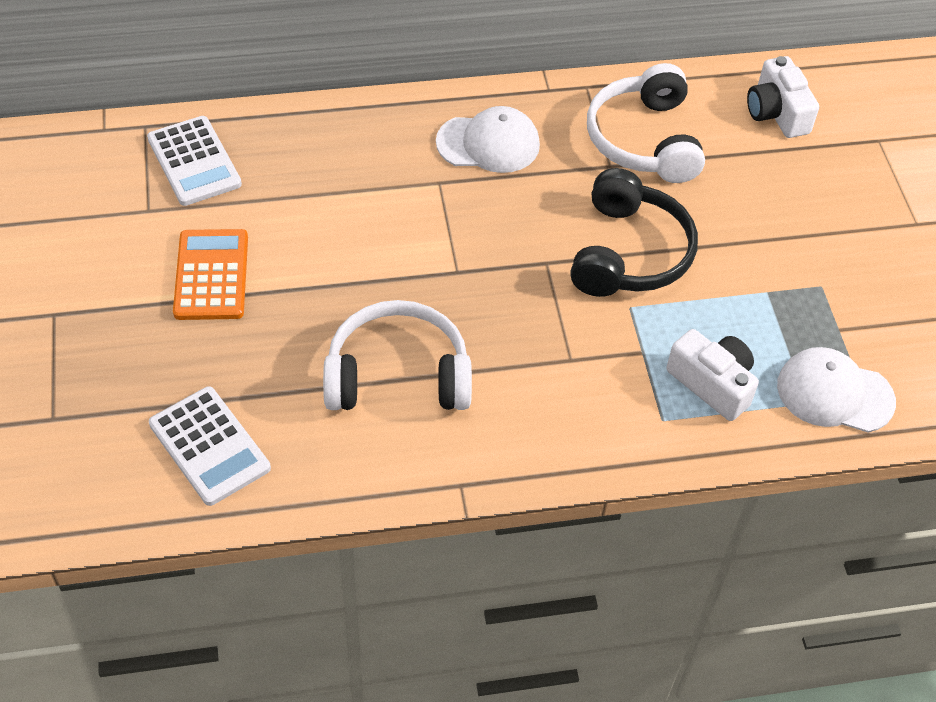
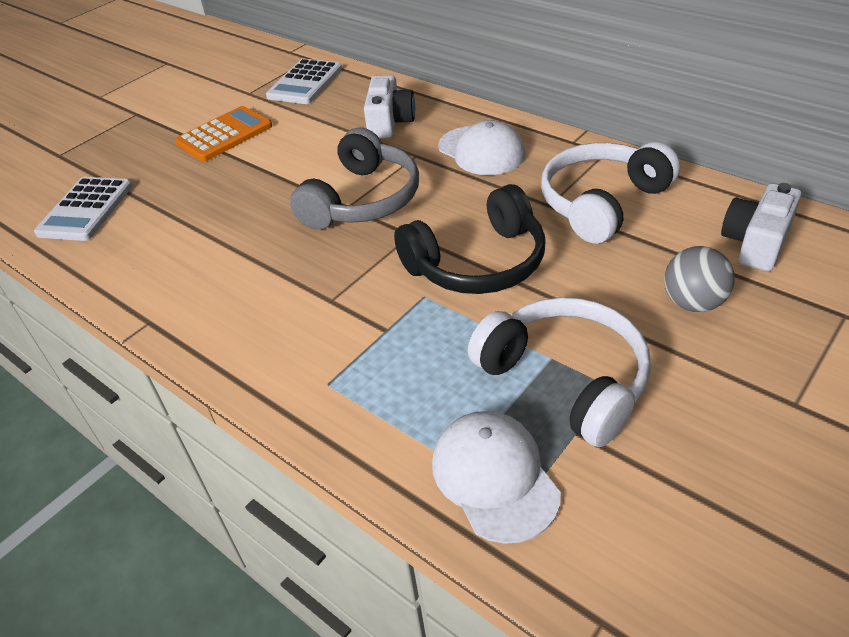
camera: 55 degrees right, 10 degrees down
white headphones [323,300,472,410] -> white headphones moved to [468,297,651,447]
white camera [666,329,759,421] -> white camera moved to [364,75,415,138]
none -> grey headphones [290,127,419,230]
none -> grey ball [664,246,735,312]

